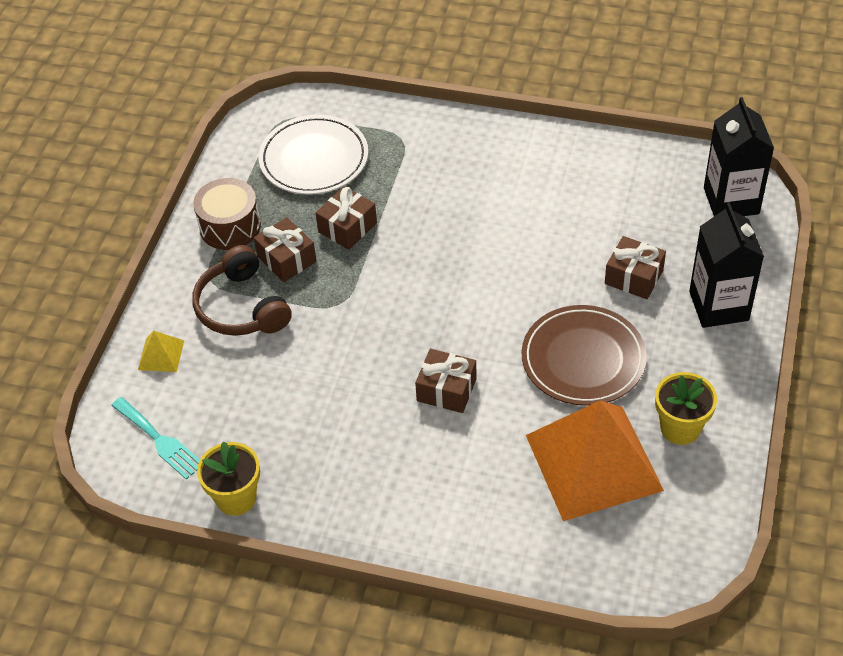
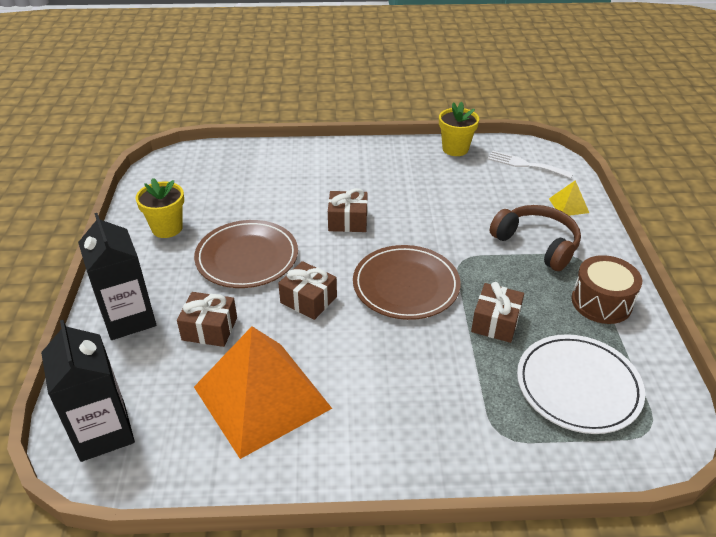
camera: 160 degrees right, 10 degrees down
turquoise fork [111,397,200,480] -> white fork [488,151,573,178]
brown gift [254,217,317,282] -> brown gift moved to [278,261,337,320]
orange pyramid [526,400,664,521] -> orange pyramid moved to [194,326,332,459]
none -> brown plate [353,245,461,320]

